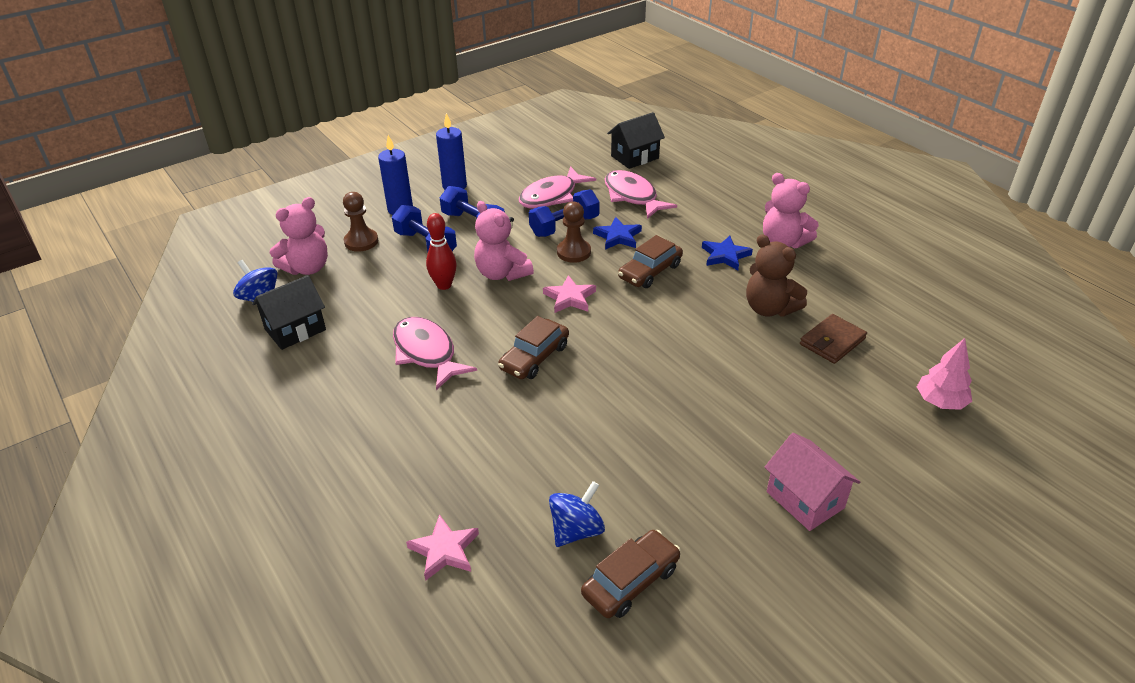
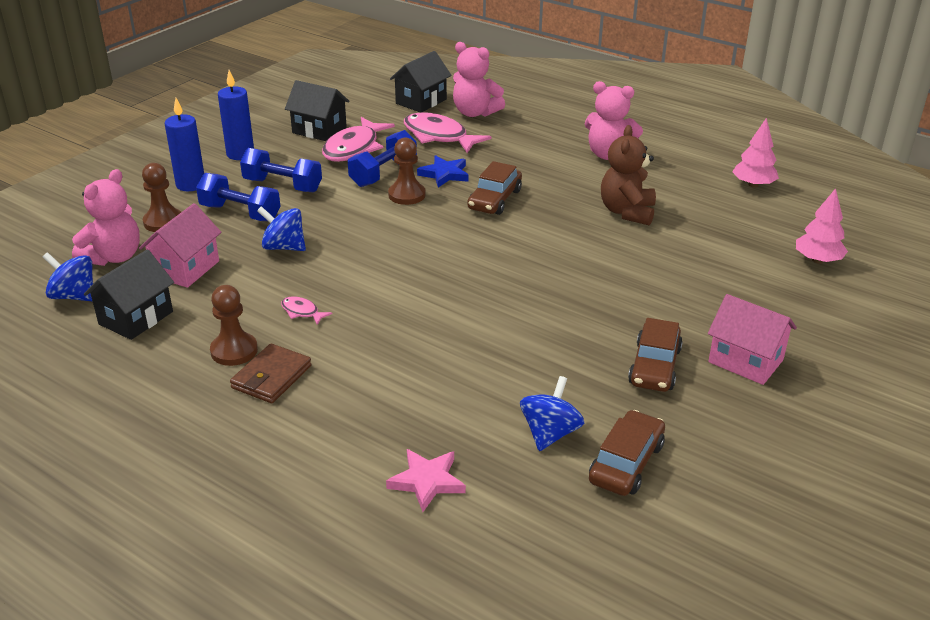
camera: 20 degrees left, 5 degrees down
pink fish [393,317,477,390] -> pink fish [281,296,332,325], size x0.45
red bowling pin [426,213,457,290] -> blue spinning top [257,206,306,251]
pink teddy bear [474,201,534,281] -> pink teddy bear moved to [453,42,505,117]
brown car [498,316,569,379] -> brown car moved to [628,318,683,392]
pink star [543,275,596,313] -> none
blue star [702,236,753,270] -> none
brown teddy bear [746,234,807,317] -> brown teddy bear turned 75 degrees clockwise [601,125,656,225]
brown wallet [800,314,867,364] -> brown wallet moved to [230,343,312,403]
none -> pink house [139,203,222,288]
none -> brown pawn [210,285,258,366]
none -> black house [285,80,350,141]
none -> pink tree [733,118,779,188]

